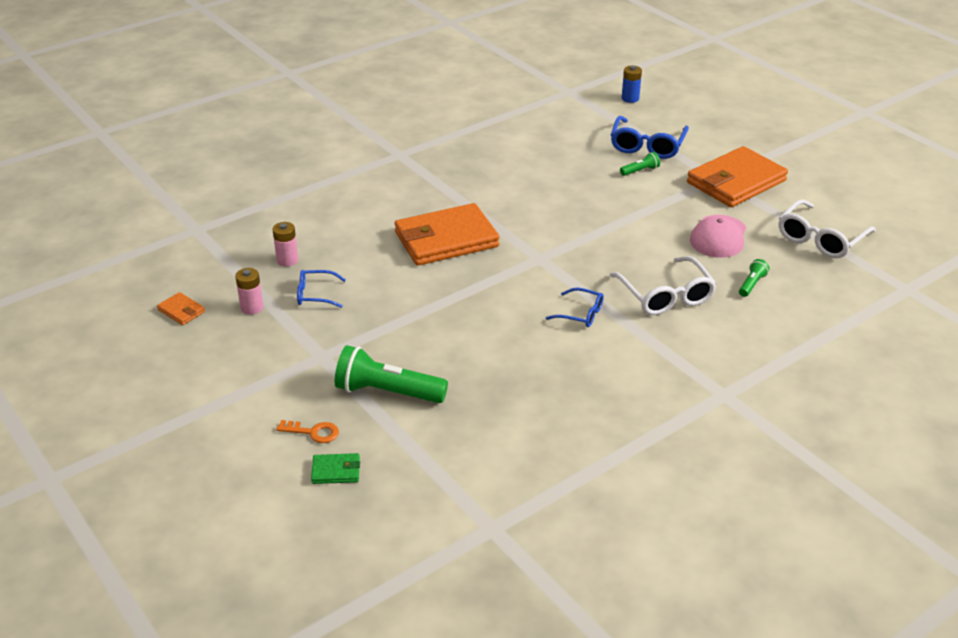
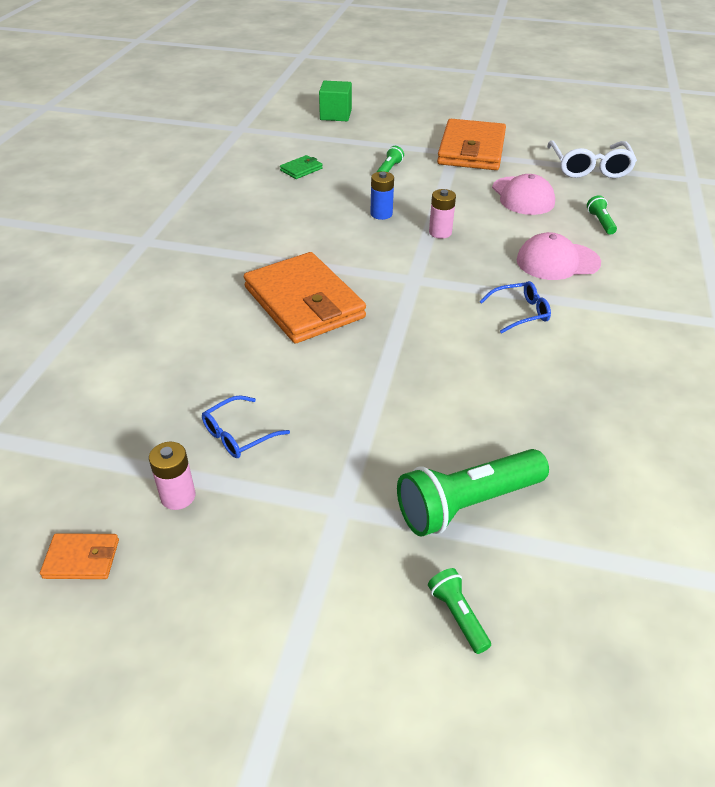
camera: 40 degrees left, 5 degrees up
pink battery [273,222,298,267] -> pink battery moved to [429,189,456,239]
orange key [276,420,339,443] -> green flashlight [428,568,491,654]
green wallet [311,453,360,484] -> green wallet moved to [280,155,323,179]
orange wallet [395,203,500,266] -> orange wallet turned 60 degrees counterclockwise [244,252,366,343]
white glasses [610,256,717,315] -> pink cap [516,232,601,280]
blue glasses [611,116,689,159] -> none
blue battery [622,66,642,103] -> blue battery moved to [370,172,394,220]
none -> green cube [319,81,352,121]

